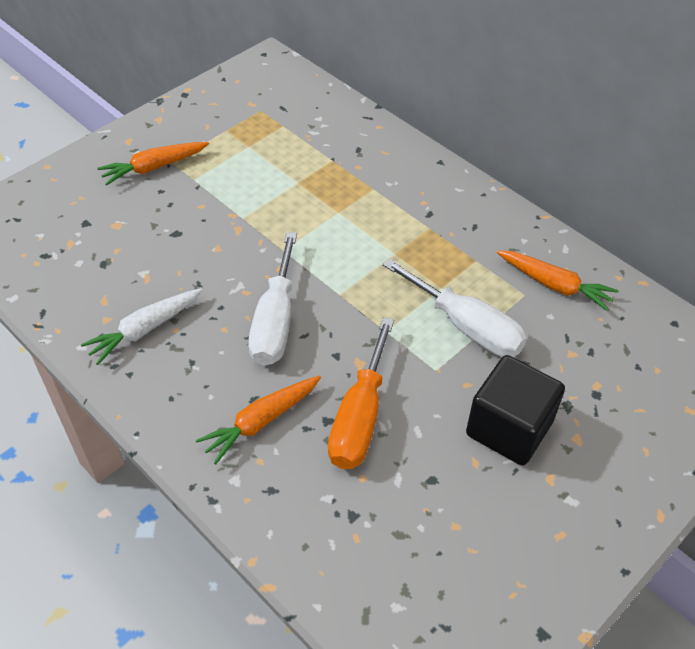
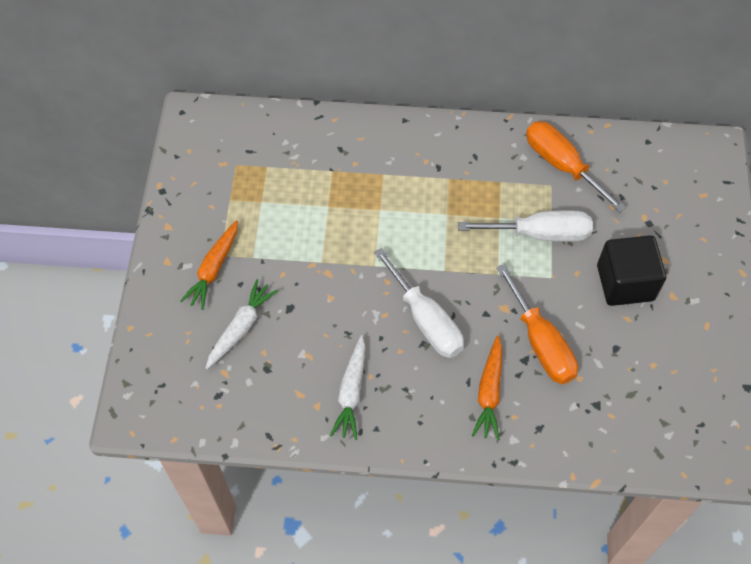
camera: 40 degrees left, 10 degrees up
orange carrot [497,250,619,311] -> orange screwdriver [526,121,626,212]
none -> white carrot [206,279,278,369]

